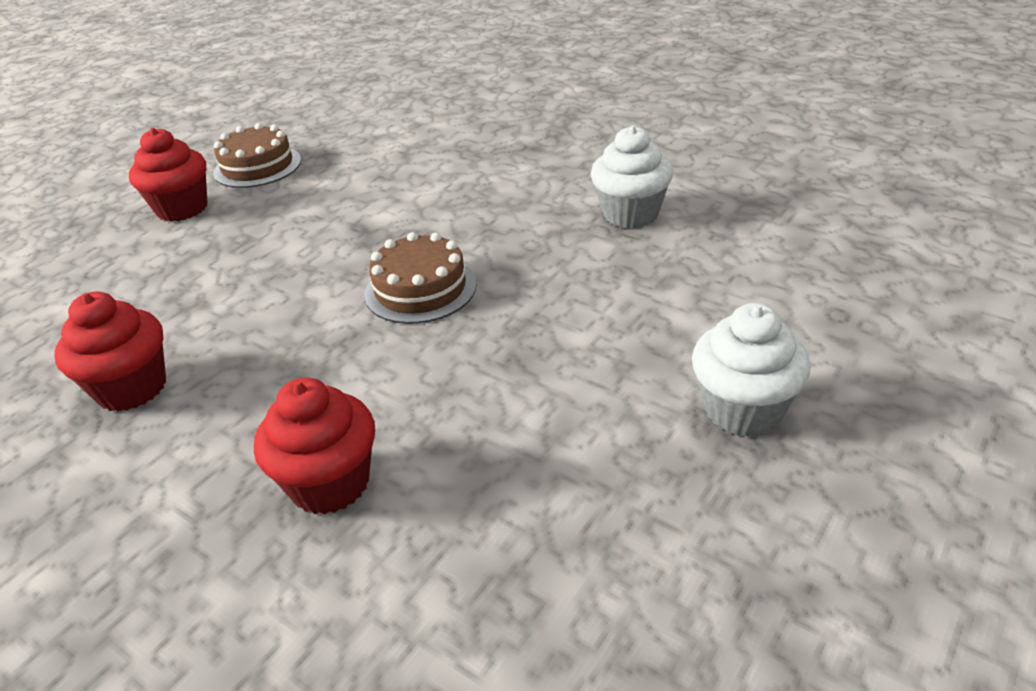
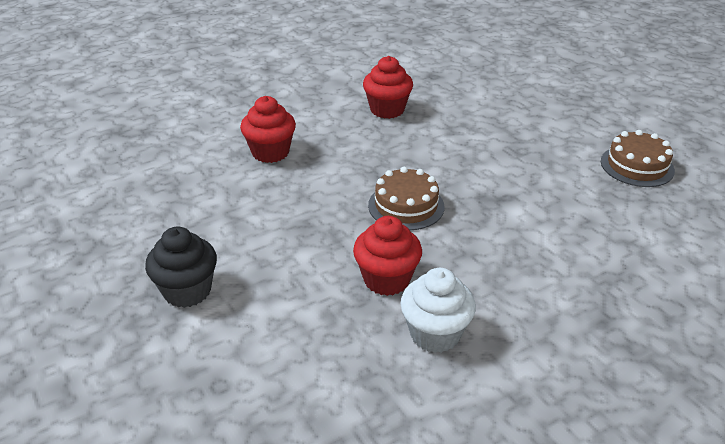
camera: 110 degrees right, 0 degrees up
red cupcake [129,128,207,222] -> red cupcake moved to [353,216,422,296]
white cupcake [692,303,810,437] -> black cupcake [145,227,217,308]

